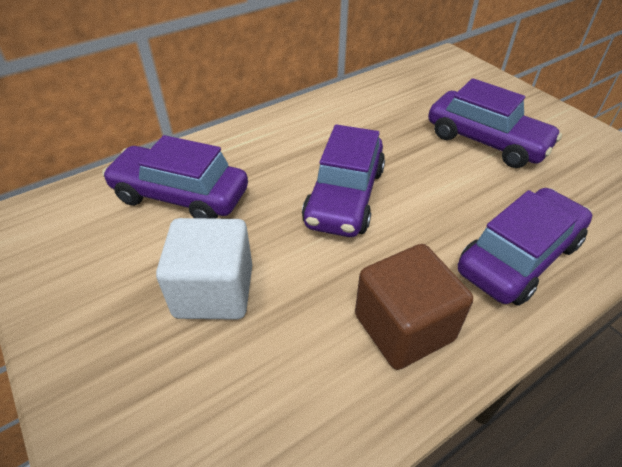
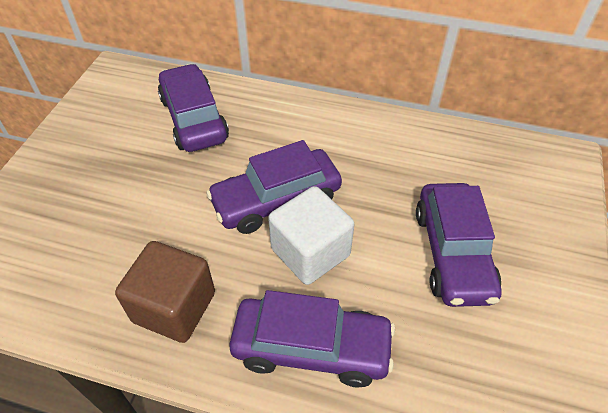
camera: 50 degrees right, 5 degrees up
white cube [156,218,252,320] -> white cube moved to [268,186,355,285]

